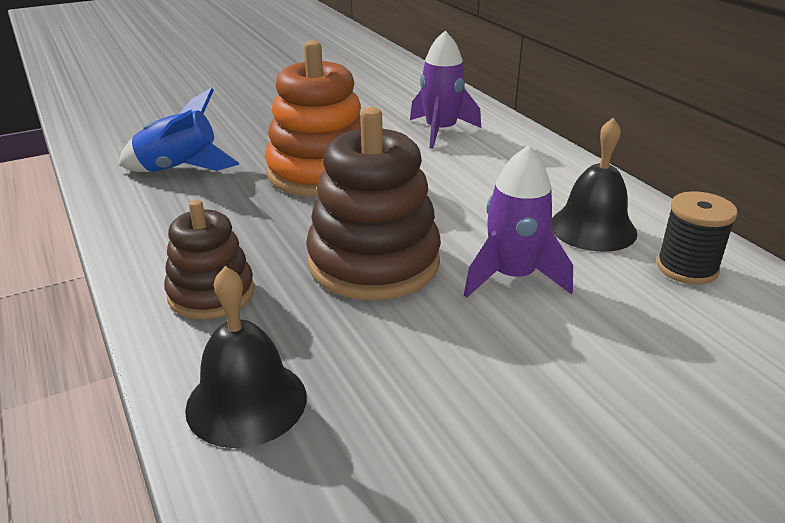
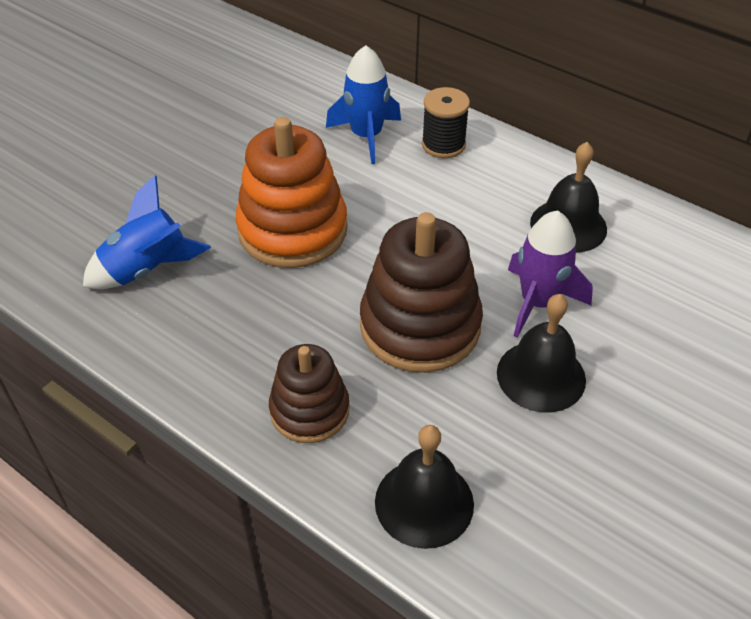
camera: 25 degrees left, 15 degrees up
purple rocket [410,31,481,149] -> blue rocket [326,45,401,164]
black spool [657,191,738,285] -> black spool moved to [422,87,470,158]
none -> black bell [497,294,586,413]

